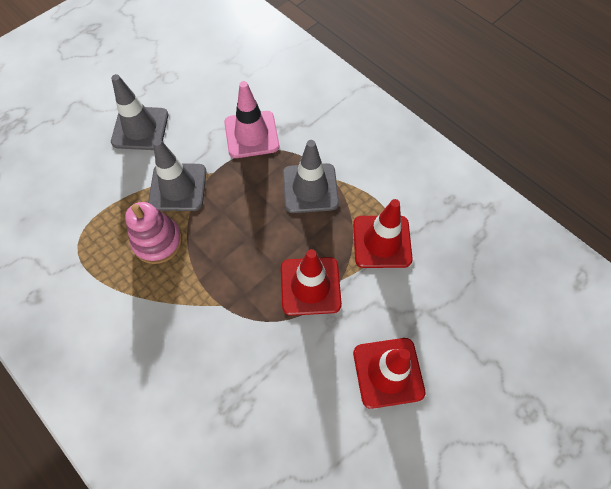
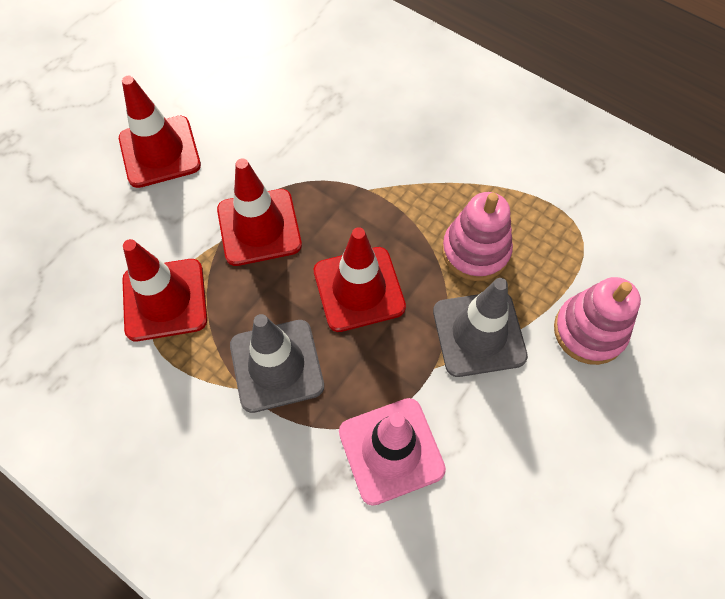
camera: 170 degrees right, 0 degrees up
grey traffic cone [111,74,168,150] -> none
none -> red traffic cone [314,227,406,332]
none -> pink stacking toy [554,277,641,365]

